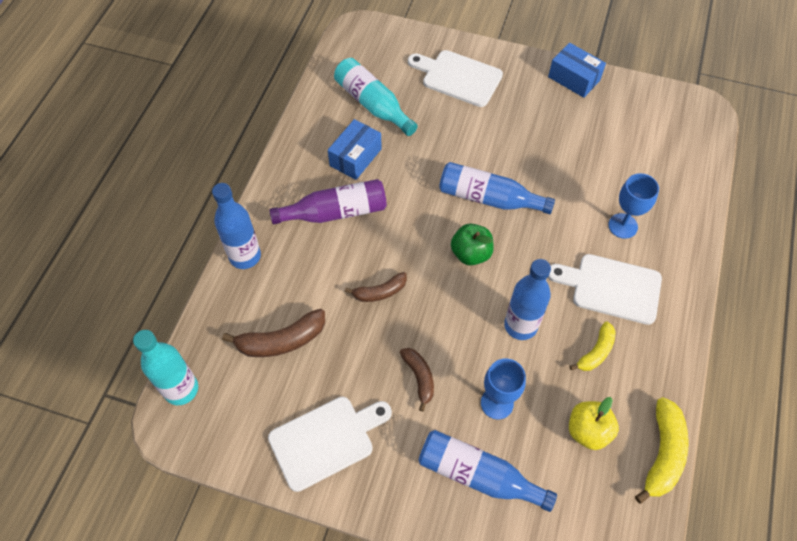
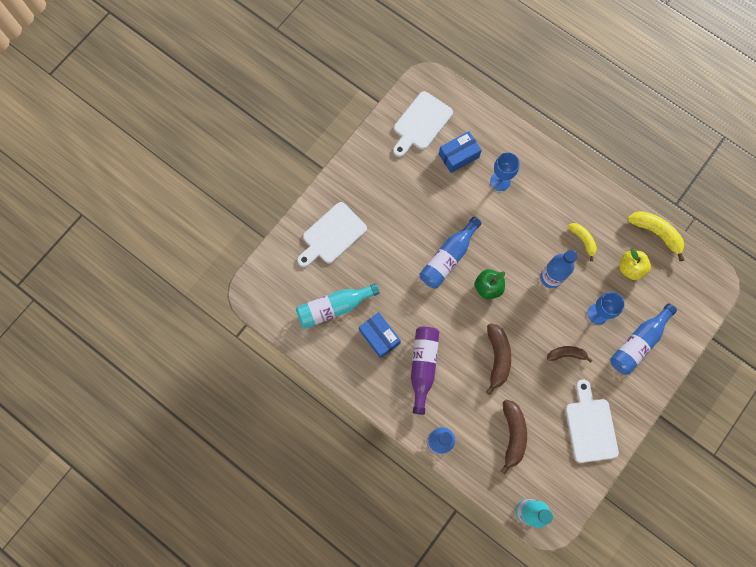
camera: 70 degrees left, 15 degrees up
brown banana [345,272,407,302] -> brown banana [486,323,511,395], size x1.57
blue box [548,43,606,98] -> blue box moved to [439,131,482,173]
white cutting board [548,254,662,325] -> white cutting board moved to [393,91,453,157]

